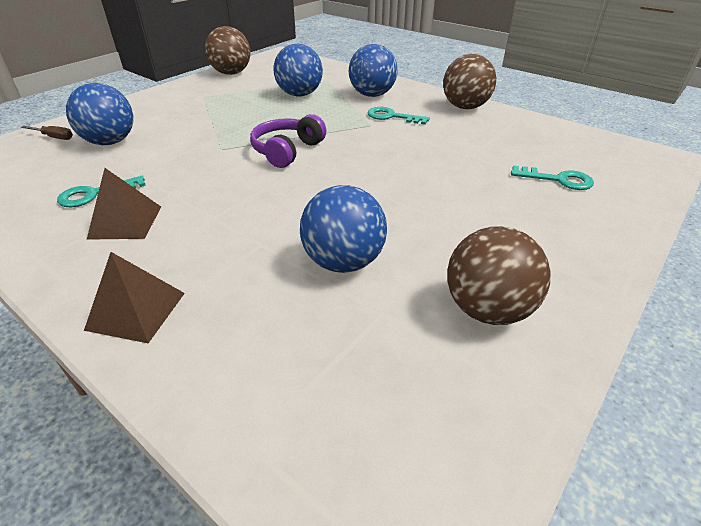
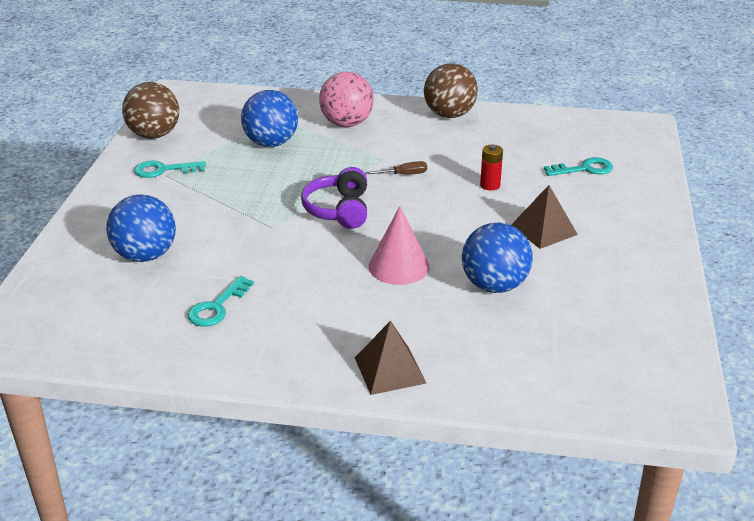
camera: 30 degrees left, 5 degrees down
brown screwdriver [21,126,73,140] -> brown screwdriver moved to [365,161,427,175]
brown pyramid [87,168,161,240] -> brown pyramid moved to [511,185,578,249]
blue ball [349,44,398,97] -> pink ball [319,72,374,127]
turquoise key [368,107,430,125] -> turquoise key moved to [134,161,206,178]
brown ball [447,226,550,325] -> none
none -> pink cone [369,206,429,285]
none -> red battery [480,145,503,190]

